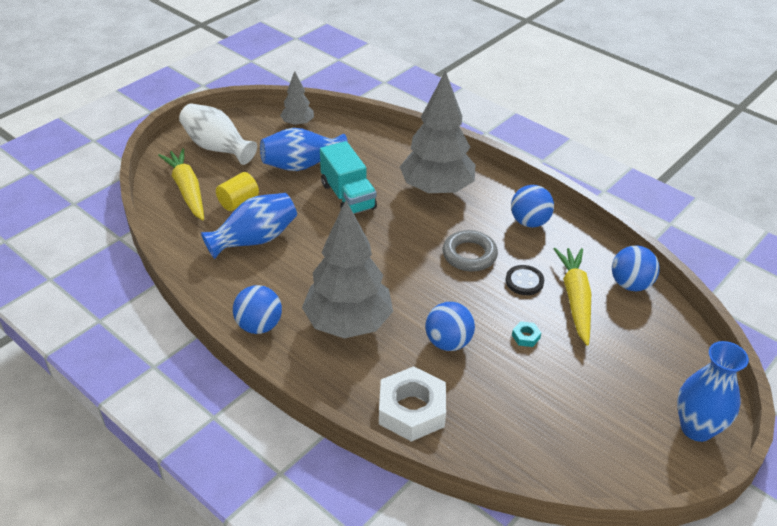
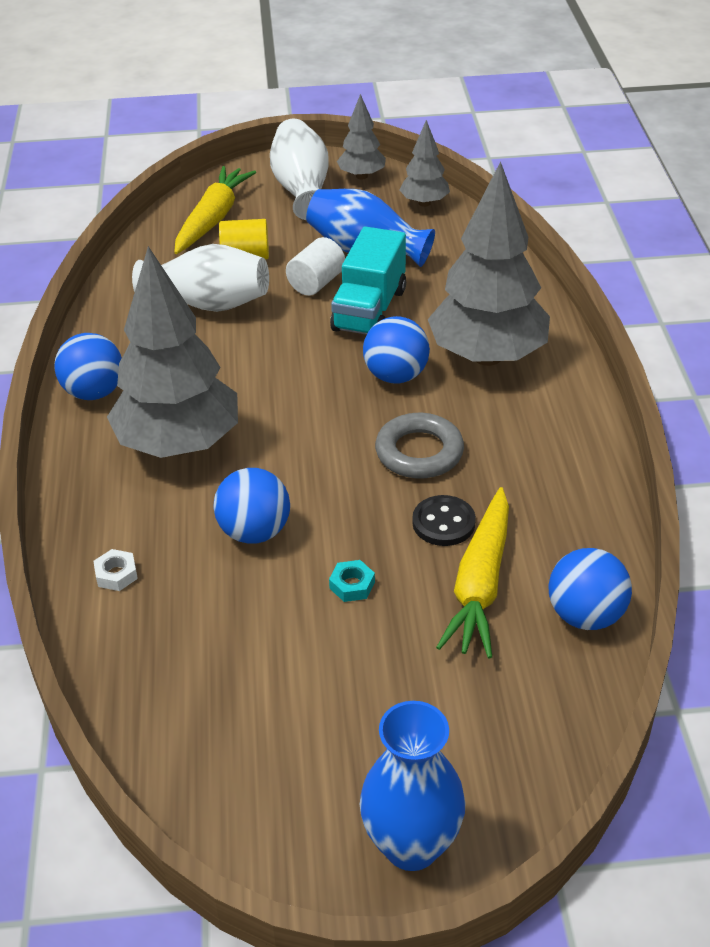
camera: 45 degrees right, 0 degrees up
blue vase [201,193,297,259] -> white vase [132,244,269,312]
white nut [379,366,446,442] -> white nut [93,549,138,591], size x0.41
blue ball [511,185,554,228] -> blue ball moved to [363,316,430,384]
yellow carrot [554,248,591,346] -> yellow carrot turned 150 degrees clockwise [436,487,509,658]
none -> white cylinder [286,237,345,296]
none -> grey tree [337,94,386,179]

